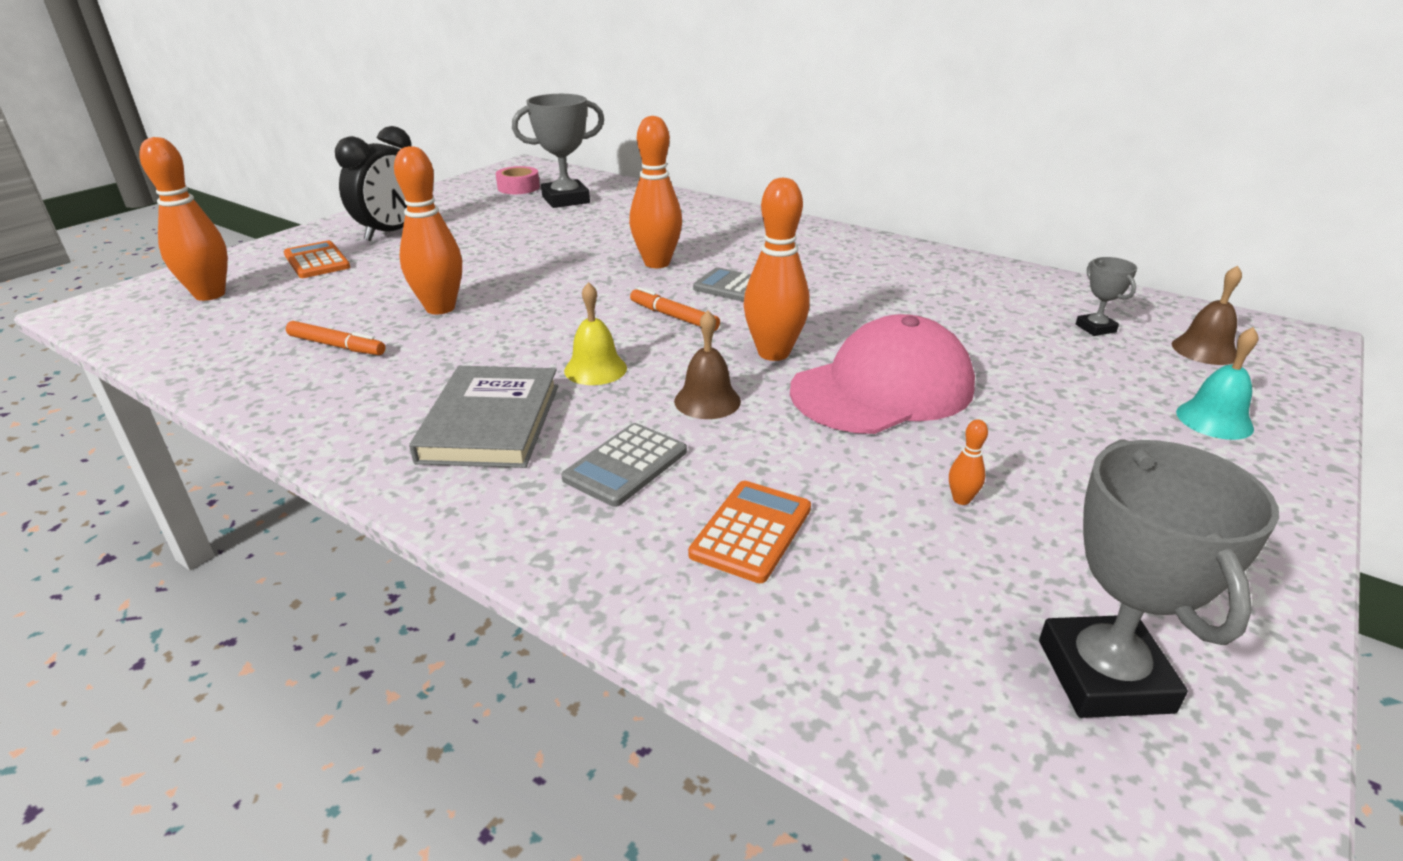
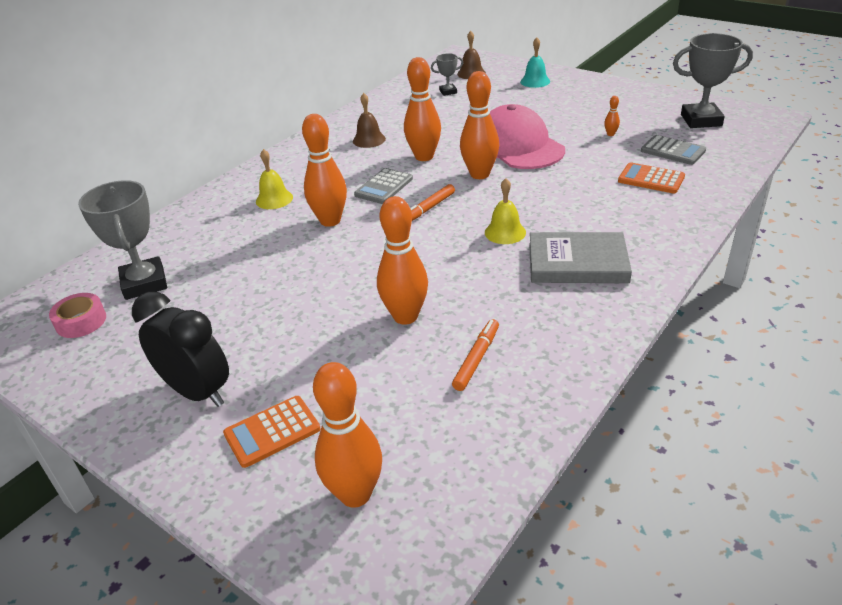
camera: 85 degrees left, 5 degrees up
grey calculator [561,423,687,507] -> grey calculator moved to [641,135,706,165]
brown bell [674,310,741,419] -> brown bell moved to [353,93,386,148]
none -> yellow bell [256,149,293,209]
none -> orange bowling pin [404,57,441,161]

